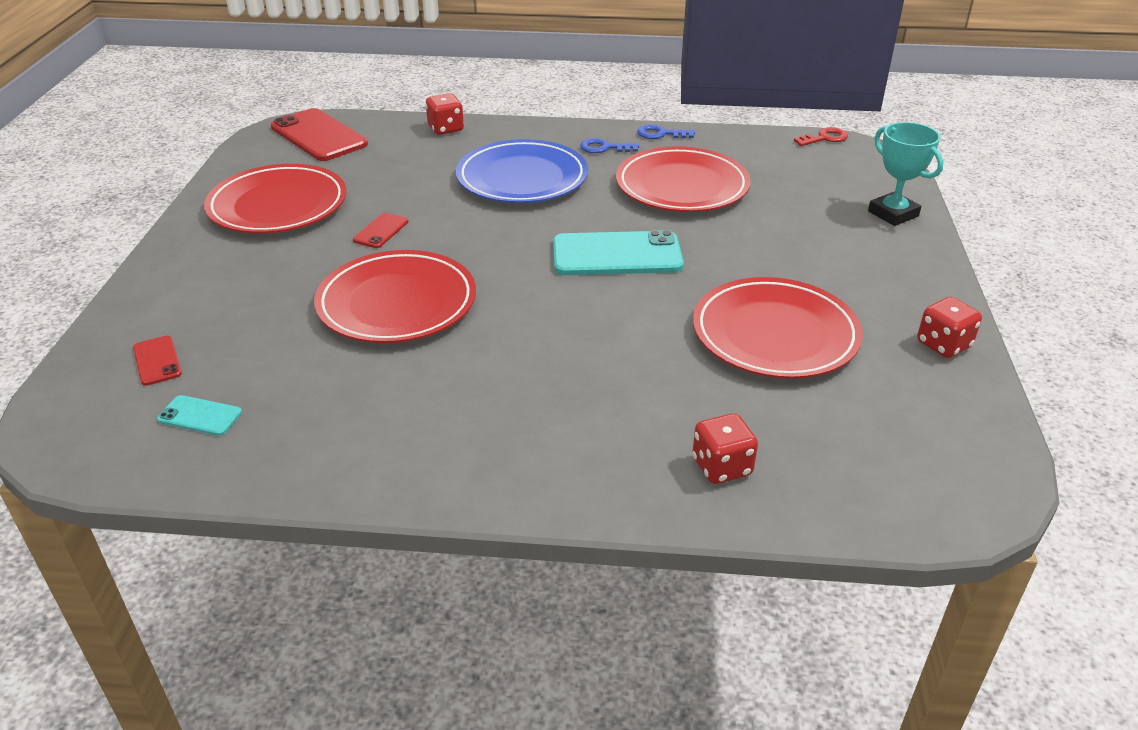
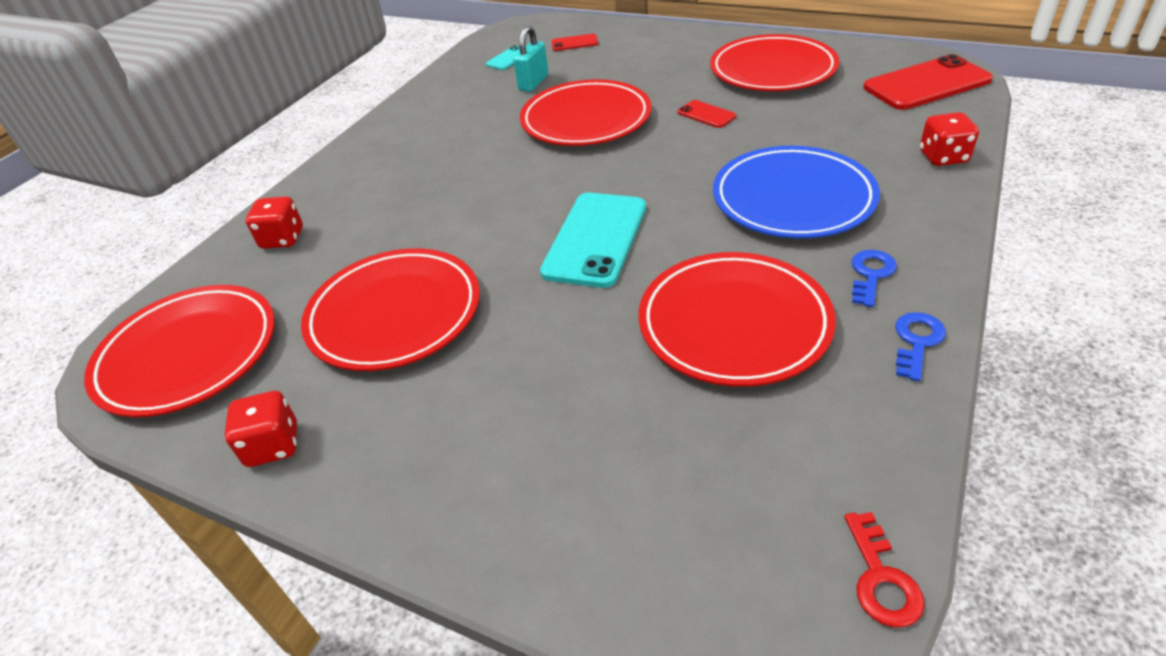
camera: 115 degrees right, 5 degrees up
turquoise trophy [868,122,944,226] -> none
none -> red plate [84,285,275,417]
none -> turquoise padlock [513,26,548,92]

